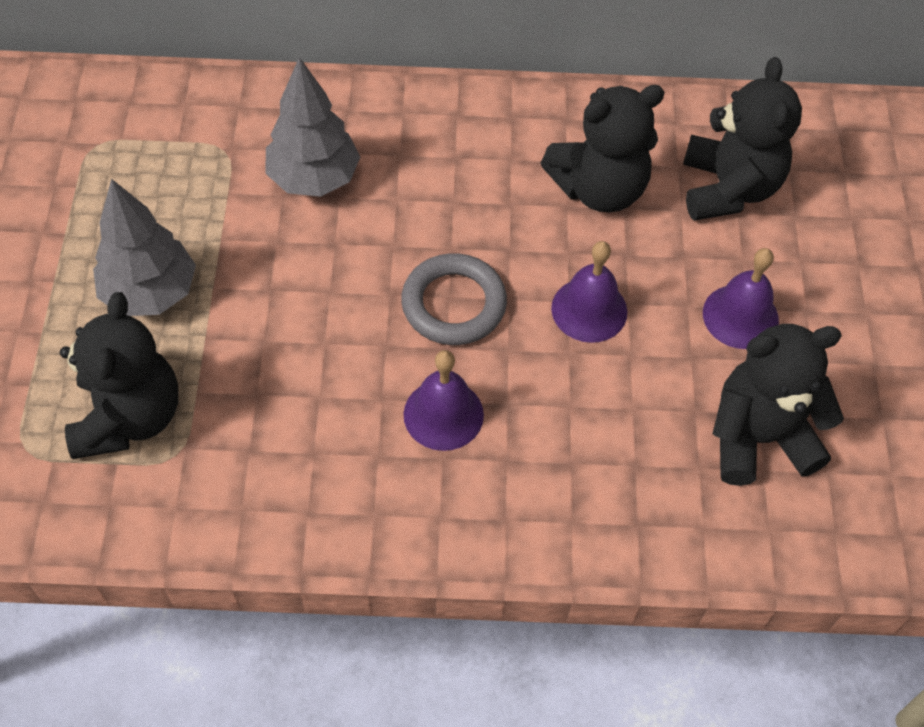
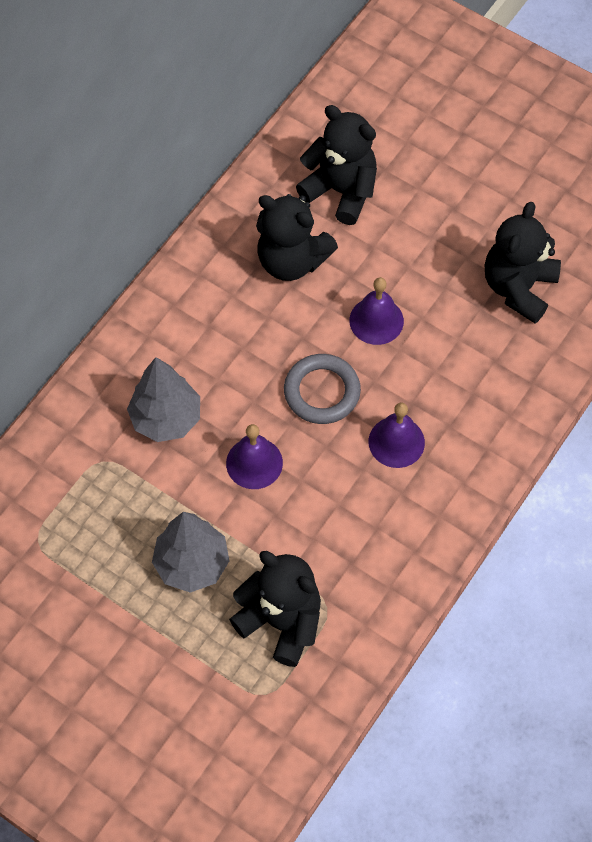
camera: 55 degrees left, 5 degrees up
black teddy bear [541,85,665,212] -> black teddy bear turned 105 degrees clockwise [256,194,338,281]
purple bell [703,248,779,349] -> purple bell moved to [226,424,283,489]

